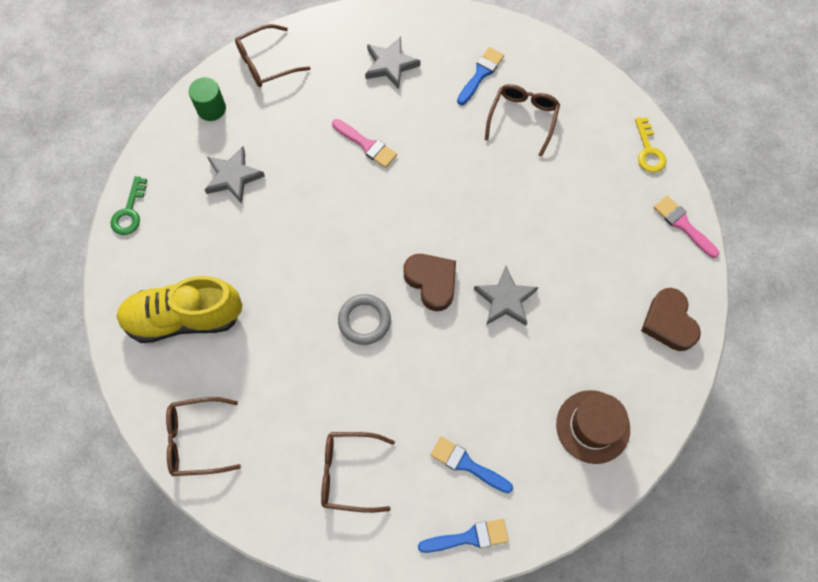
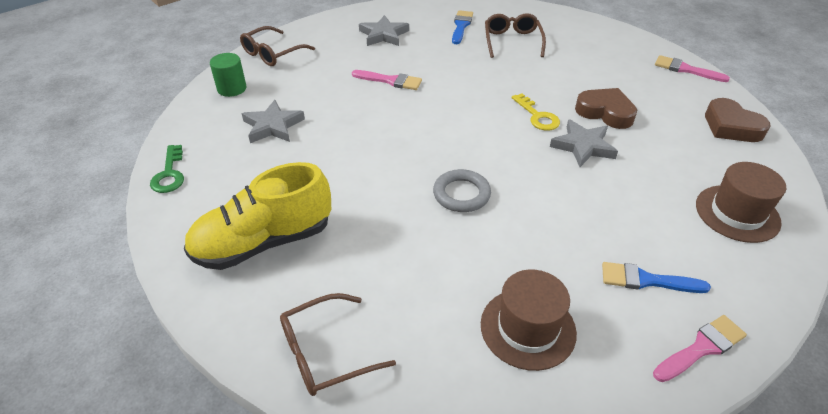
camera: 20 degrees left, 25 degrees down
brown glasses [321,432,395,513] -> brown hat [481,269,577,371]
brown heart [404,254,456,311] -> brown heart moved to [575,88,637,129]
blue brush [418,519,509,553] -> pink brush [653,315,747,382]
yellow key [635,117,666,173] -> yellow key moved to [512,93,560,131]

